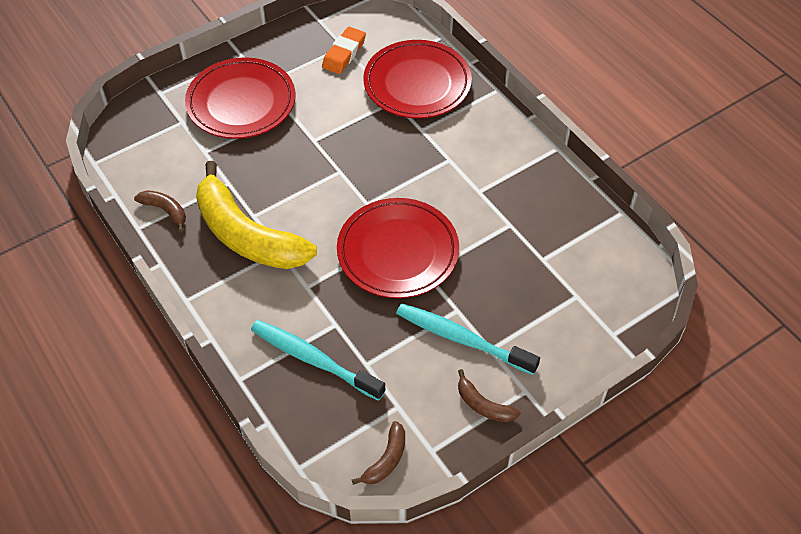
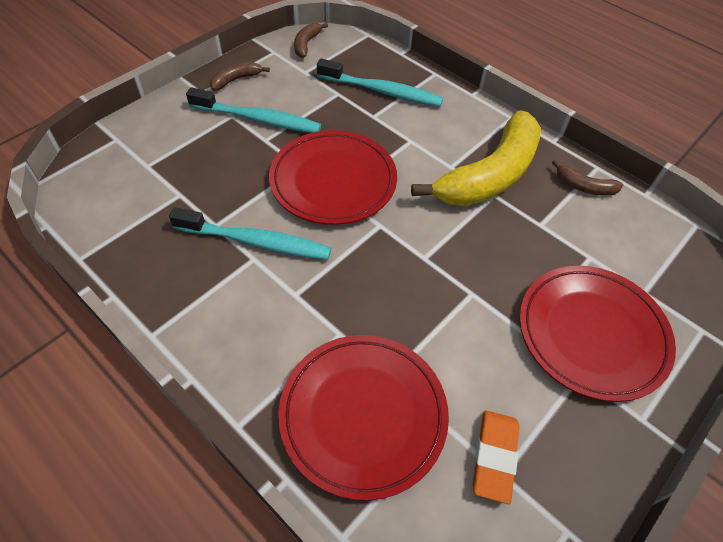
camera: 165 degrees right, 0 degrees up
yellow banana [196,161,317,269] -> yellow banana turned 105 degrees clockwise [411,110,541,206]
brown banana [458,369,521,422] -> brown banana turned 60 degrees counterclockwise [210,62,270,91]
none -> turquoise toothbrush [169,207,331,260]

